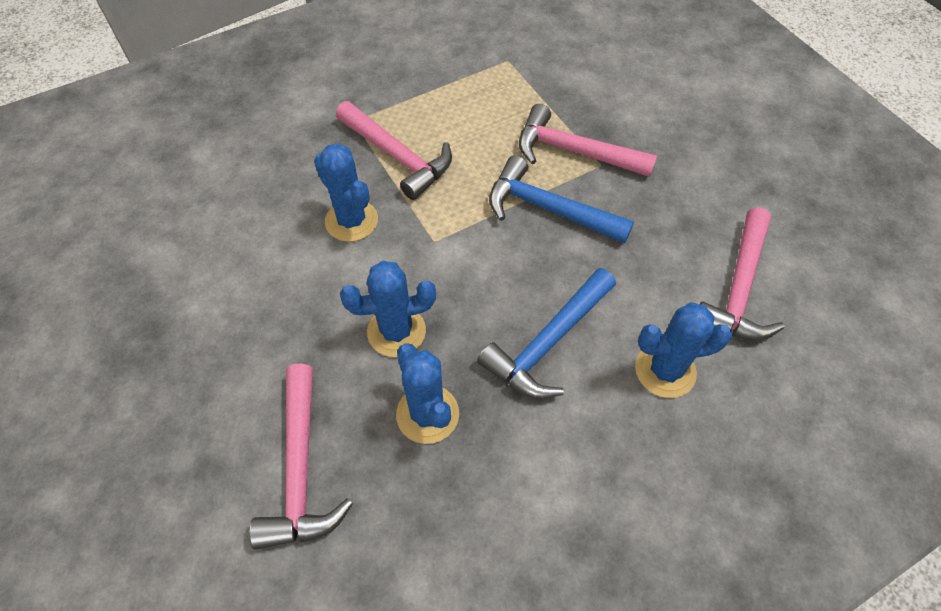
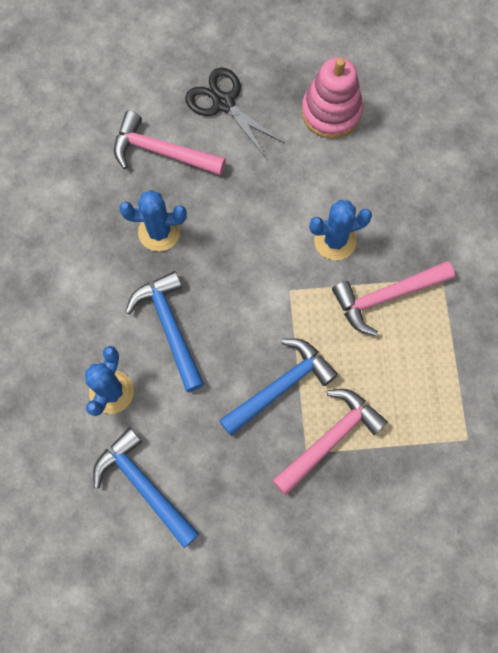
camera: 115 degrees right, 15 degrees up
blue cactus [340,261,436,357] -> none
pink hammer [700,207,784,340] -> blue hammer [93,427,199,548]
none -> black scissors [185,67,285,158]
none -> pink stacking toy [301,57,363,139]

